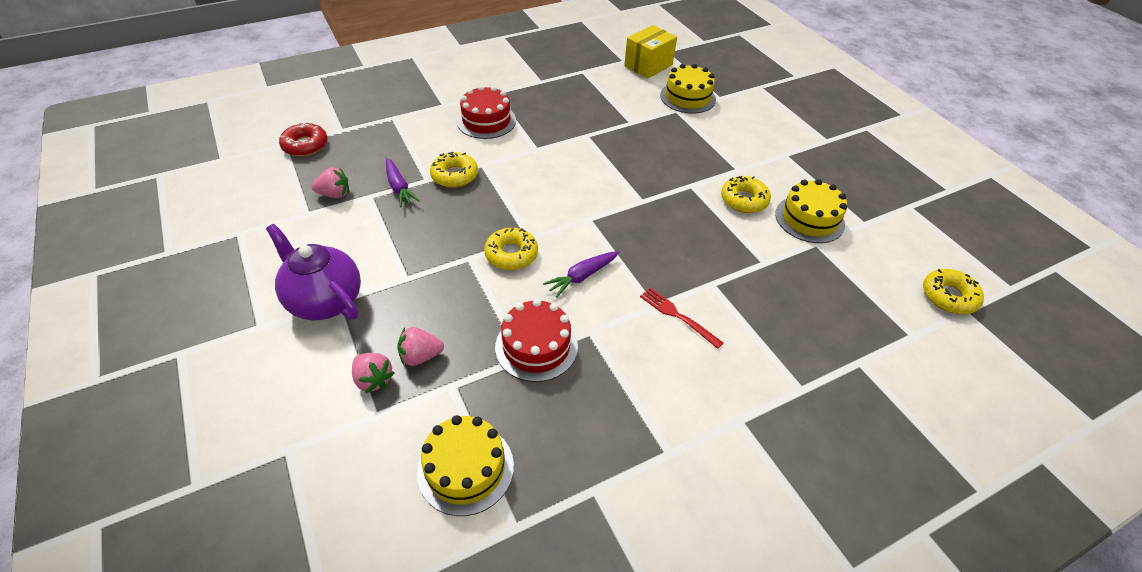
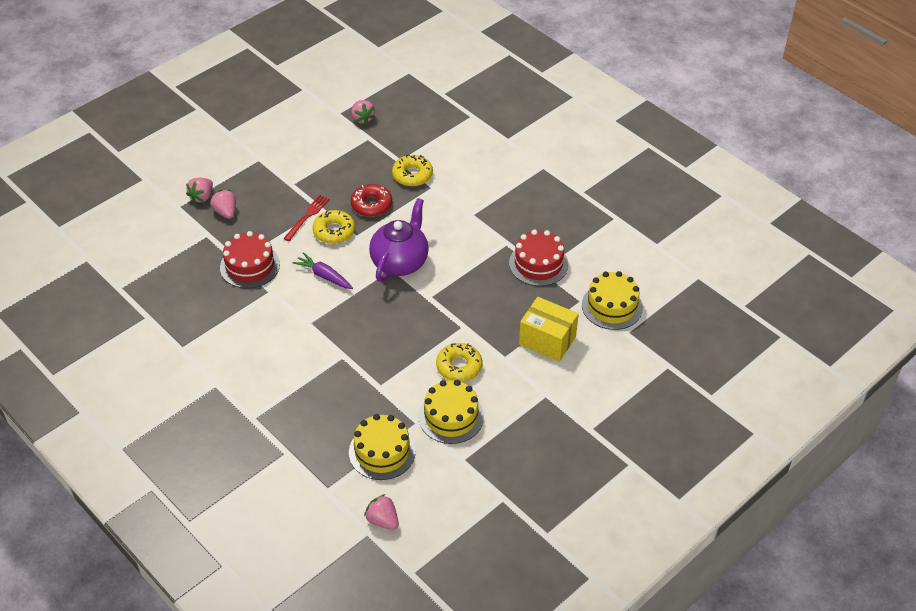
camera: 75 degrees right, 0 degrees up
purple teapot [266,224,361,320] -> purple teapot moved to [369,198,429,282]
red donut [279,122,328,156] -> red donut moved to [351,184,392,217]
purple carrot [386,158,420,207] -> none
yellow cake [417,415,514,516] -> yellow cake moved to [349,414,416,480]
red cake [457,85,516,139] -> red cake moved to [509,229,569,286]
yellow box [624,25,677,79] -> yellow box moved to [519,297,579,362]
red fork [640,287,723,349] -> red fork moved to [283,194,330,241]
yellow donut [923,269,984,314] -> pink strawberry [364,494,399,530]

